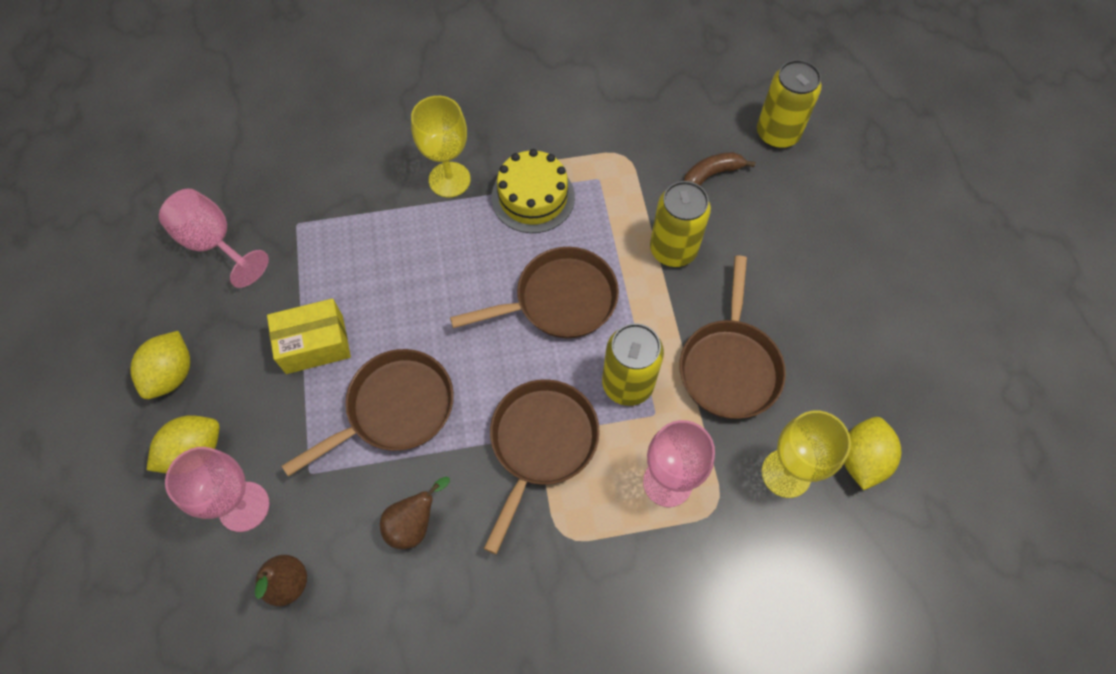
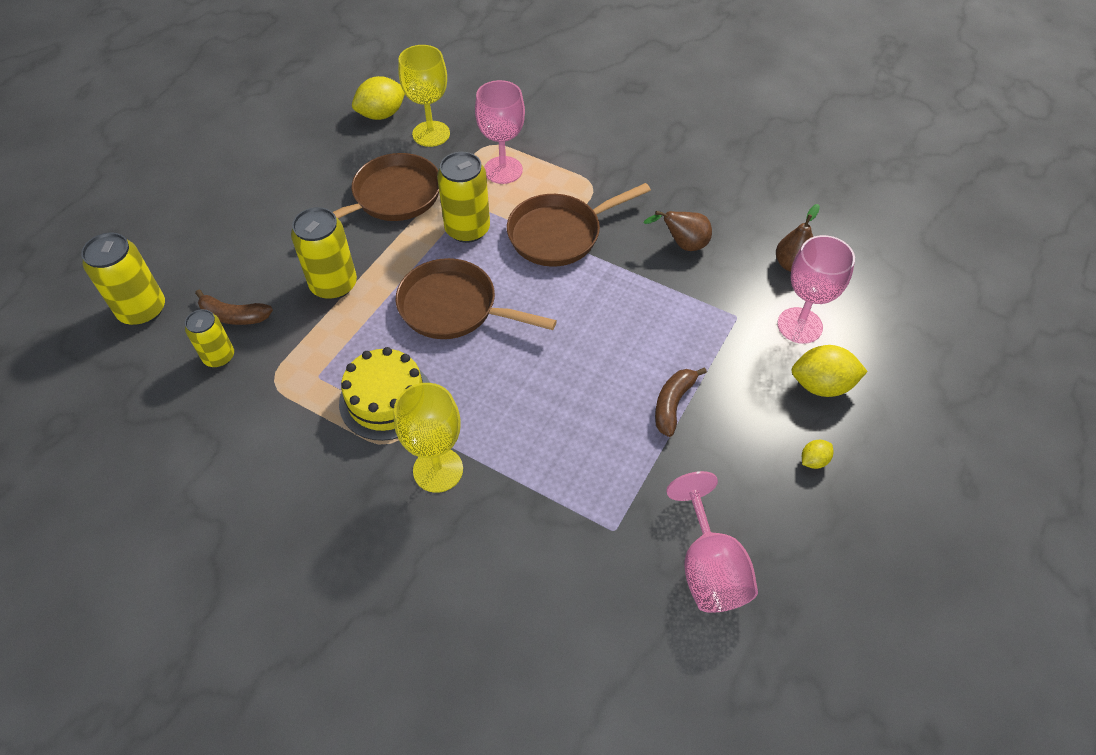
camera: 140 degrees left, 10 degrees down
yellow lemon [130,331,190,399] -> yellow lemon [802,440,833,469], size x0.51
yellow box [267,299,351,374] -> brown banana [655,367,707,437]
brown pan [282,349,454,477] -> none
none -> yellow can [185,309,234,367]

